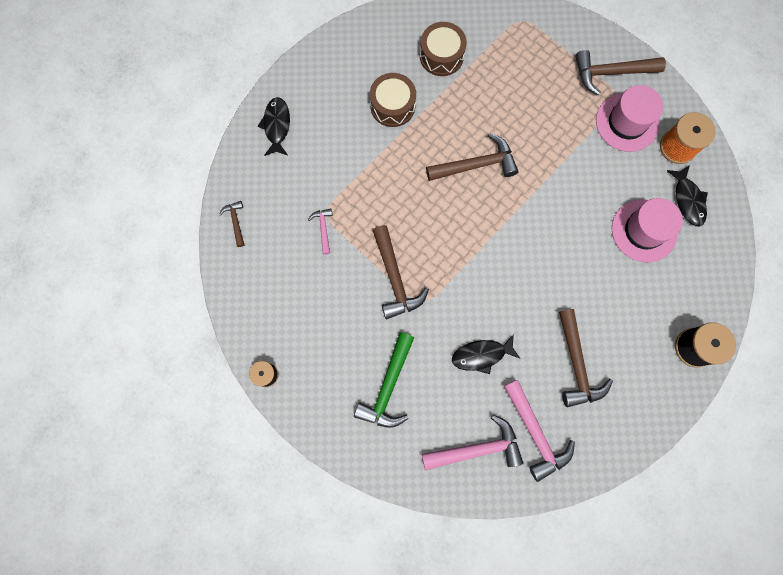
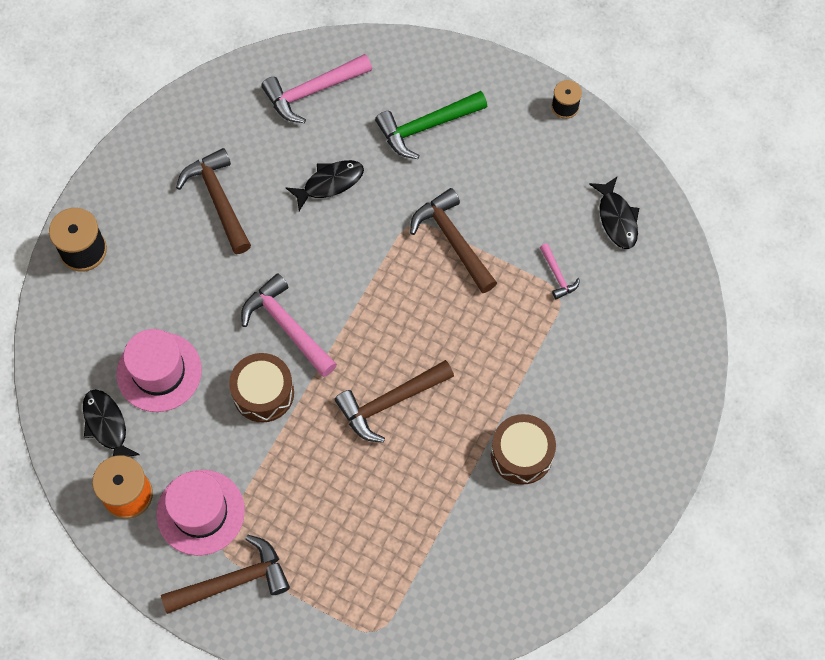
camera: 165 degrees right, 10 degrees down
brown hammer [219,201,244,247] -> none
black fish [258,97,290,156] -> black fish moved to [589,177,639,249]
green hammer [354,332,414,428] -> green hammer turned 120 degrees counterclockwise [375,91,487,159]
brown drum [420,22,467,76] -> brown drum moved to [229,353,294,423]
pink hammer [504,380,575,482] -> pink hammer moved to [241,273,337,377]

